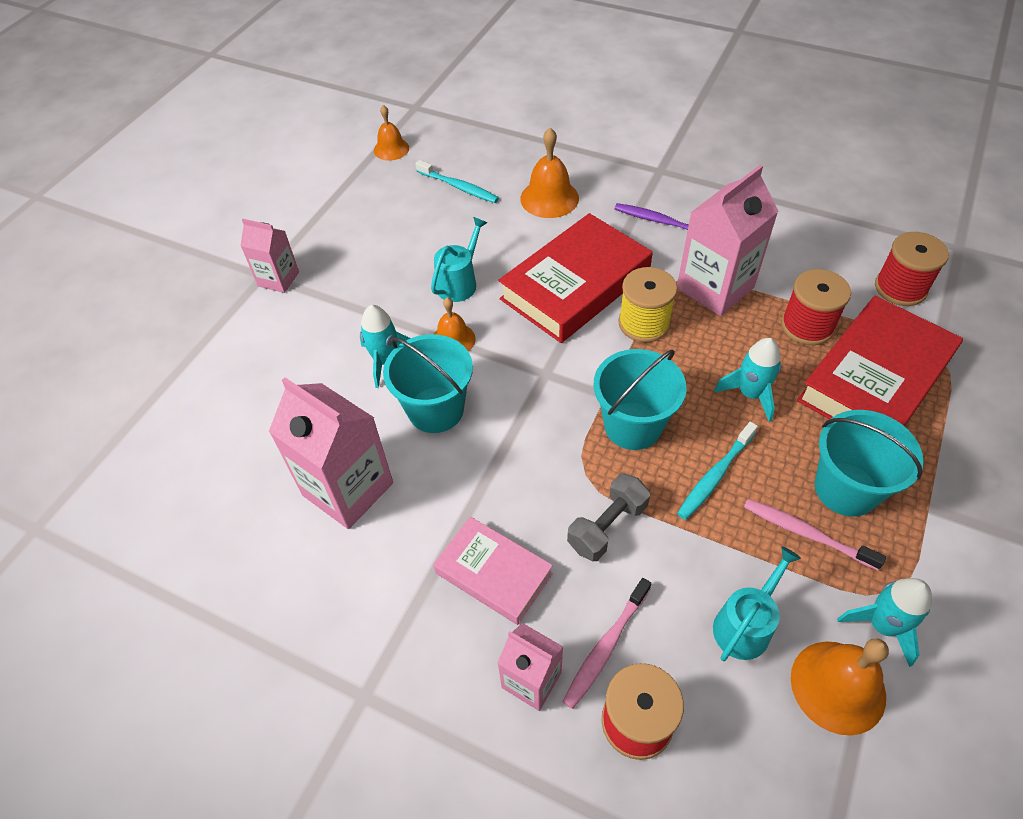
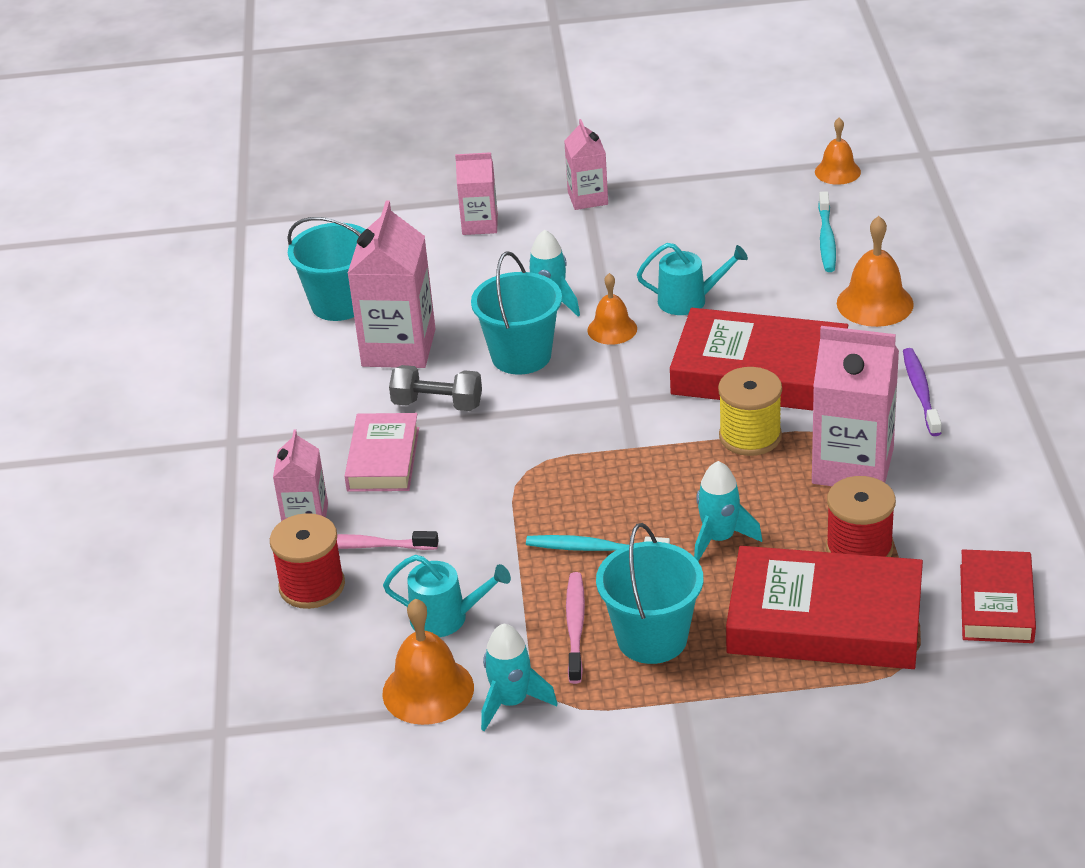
camera: 60 degrees right, 15 degrees down
grey dumbbell [567,473,650,561] -> grey dumbbell moved to [389,365,482,411]
turquoise bucket [593,349,687,450] -> turquoise bucket moved to [287,217,366,321]
red spool [875,232,949,306] -> red book [960,549,1036,643]
none -> pink carton [455,152,498,235]

